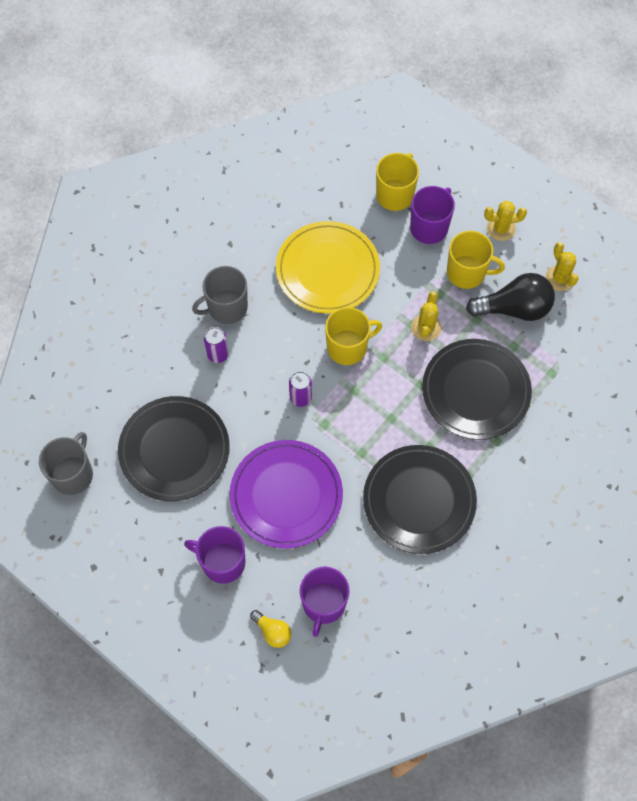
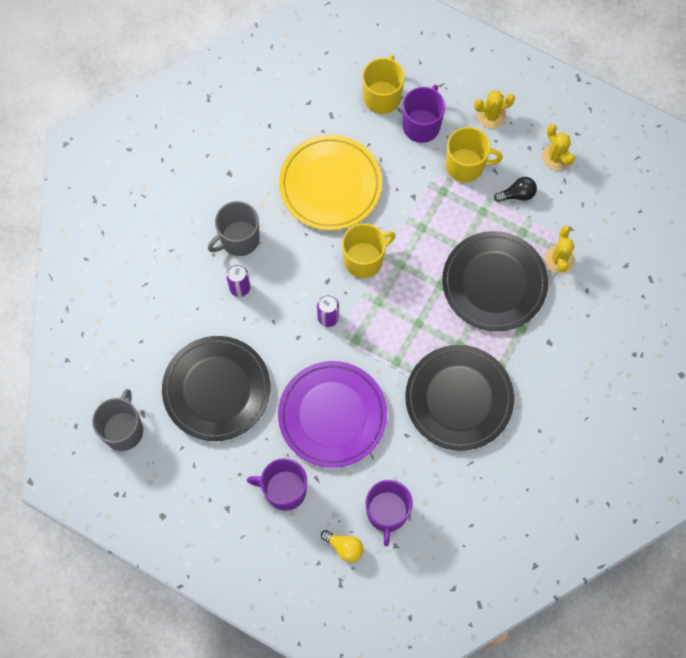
camera: 10 degrees left, 5 degrees up
yellow cactus [411,291,441,341] -> yellow cactus moved to [545,226,575,273]
black light bulb [466,273,555,321] -> black light bulb [494,177,537,202], size x0.51

